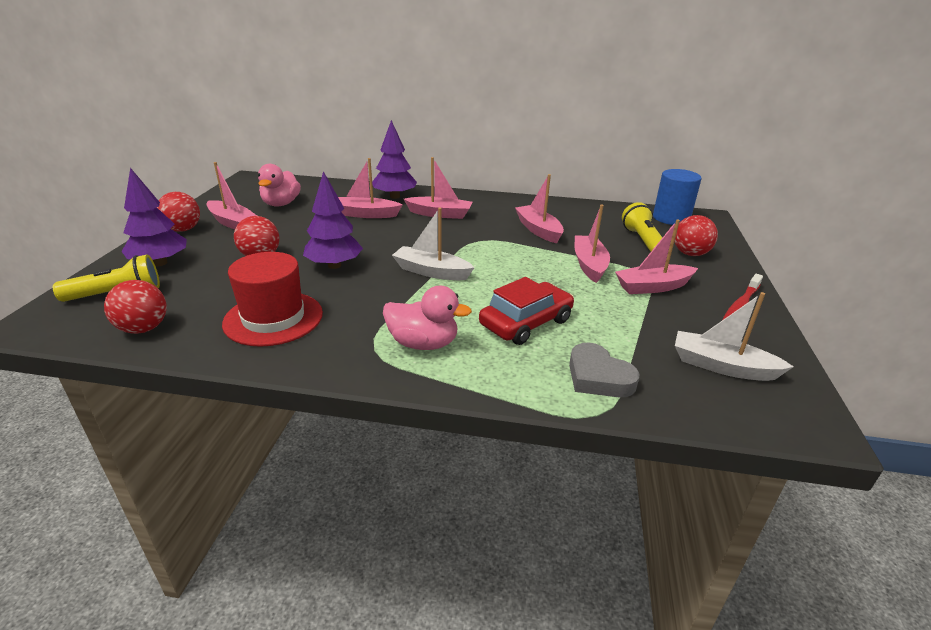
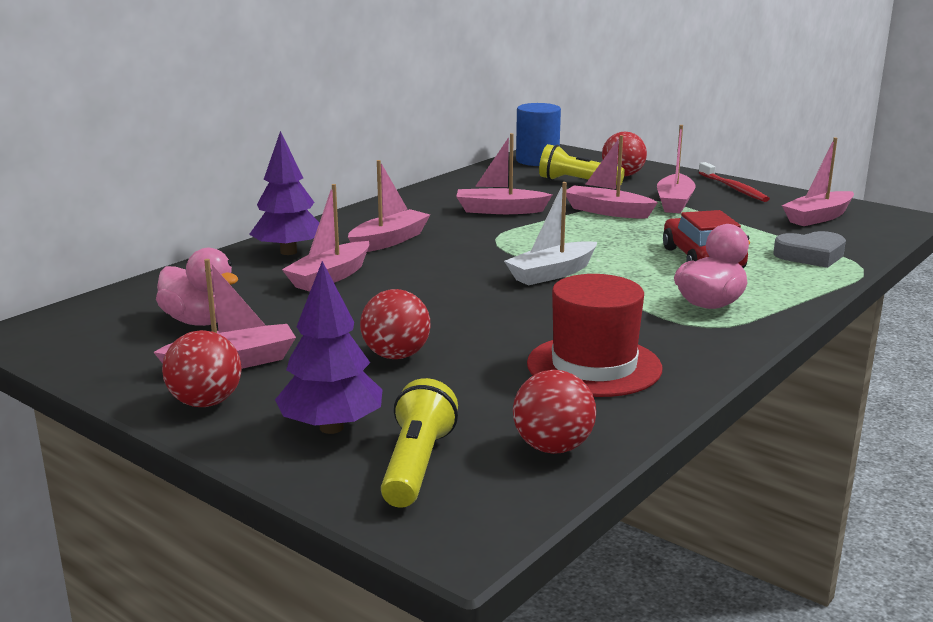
camera: 60 degrees left, 10 degrees down
purple tree [303,171,363,269] -> none
white boat [675,292,794,381] -> pink boat [782,137,854,226]

